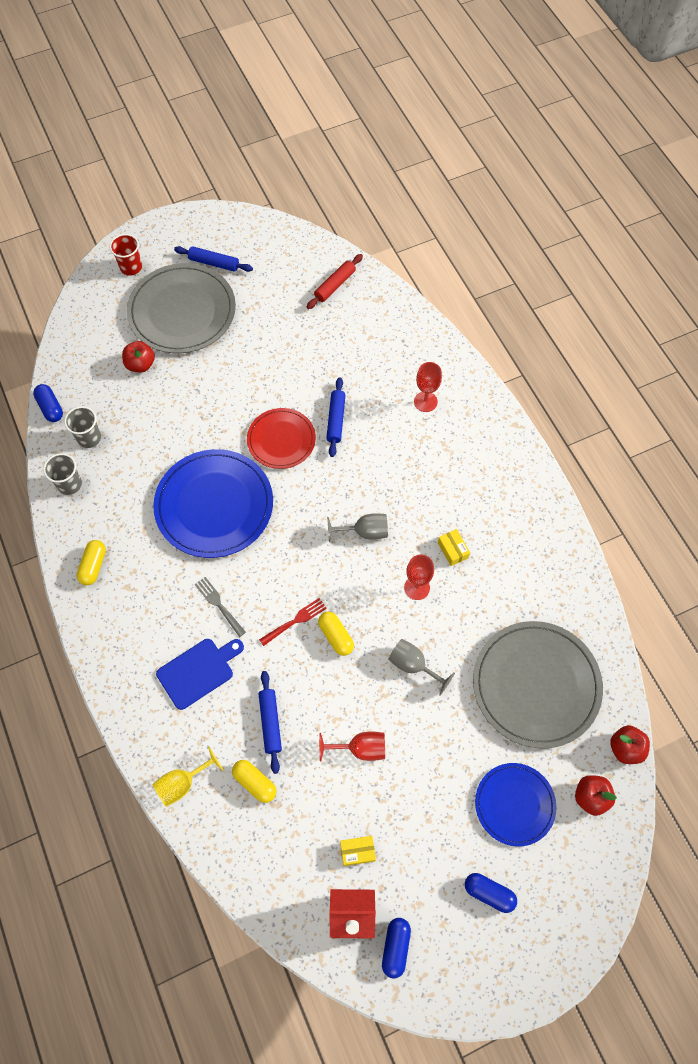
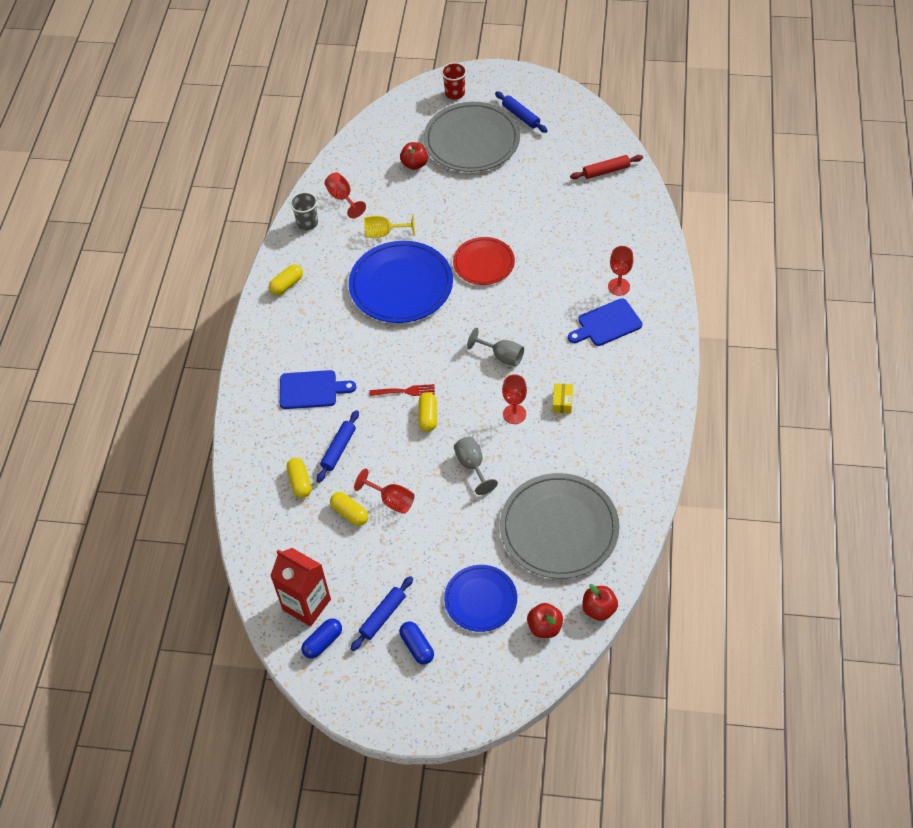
camera: 35 degrees right, 10 degrees down
blue capsule [33,384,63,422] -> none
grey cup [64,406,101,448] -> red goblet [325,172,366,218]
yellow goblet [153,746,223,807] -> yellow goblet moved to [364,214,415,238]
grey fork [195,577,246,637] -> none
blue rolling pin [326,377,345,457] -> blue rolling pin moved to [351,576,413,651]
yellow box [340,836,376,866] -> none
none -> yellow capsule [330,492,368,526]
none -> blue cutting board [568,298,642,346]

